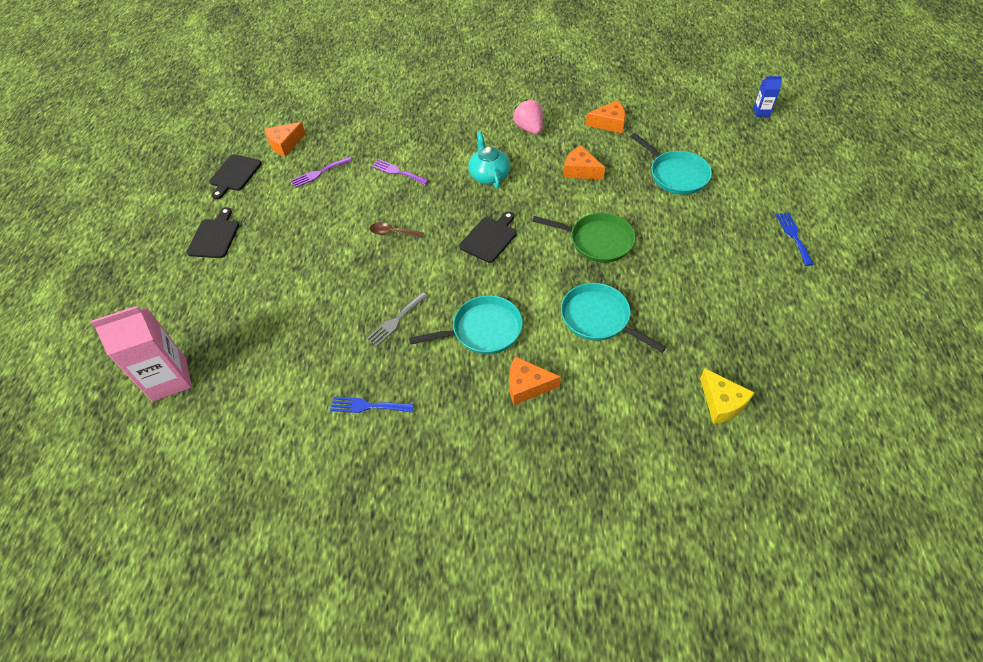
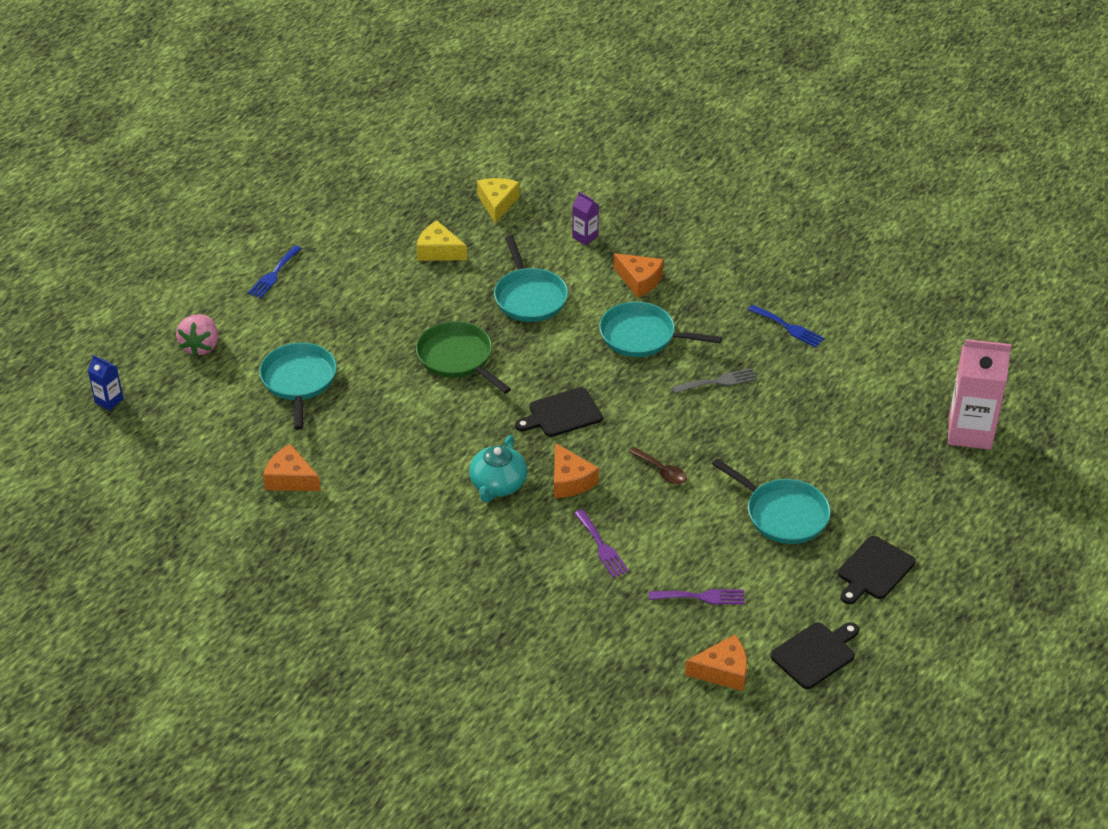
camera: 150 degrees left, 10 degrees down
pink strawberry [513,99,543,134] -> pink strawberry moved to [176,314,218,357]
orange cheese [563,145,605,179] -> orange cheese moved to [554,443,599,498]
none -> yellow cheese [417,221,467,261]
none -> purple carton [572,192,599,245]
none -> turquoise pan [712,459,831,544]

